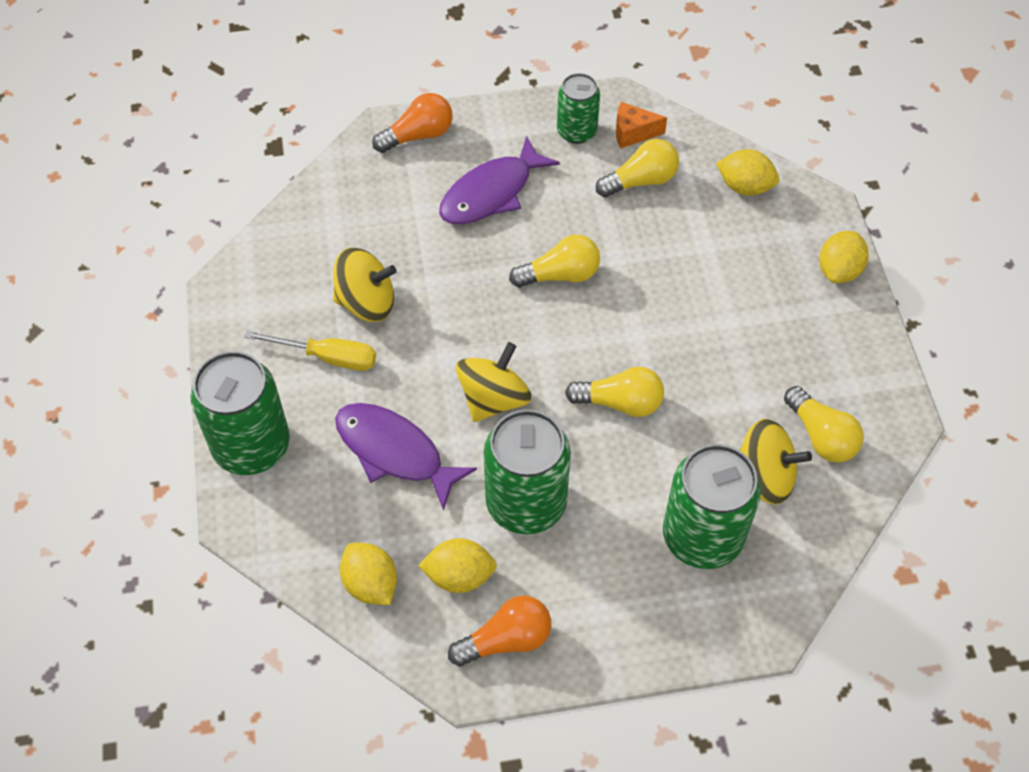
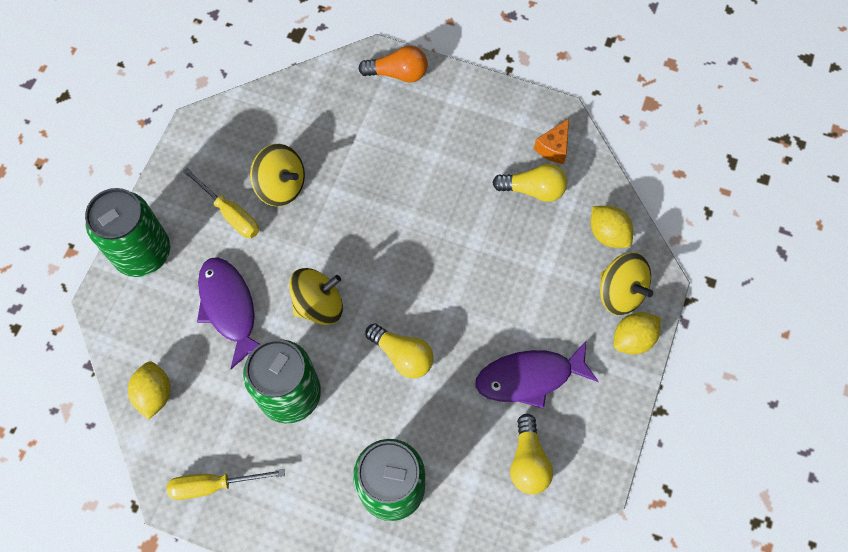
camera: 30 degrees right, 10 degrees up
yellow lemon [418,538,497,593] -> none
purple fish [439,136,560,224] -> purple fish moved to [475,341,599,409]
orange light bulb [448,595,551,667] -> yellow screwdriver [167,469,285,500]
yellow light bulb [509,235,600,287] -> none
green can [557,73,600,144] -> none
orange cheese [616,102,667,149] -> orange cheese turned 90 degrees counterclockwise [534,119,569,164]
yellow spinning top [739,419,812,505] -> yellow spinning top moved to [600,252,653,315]

